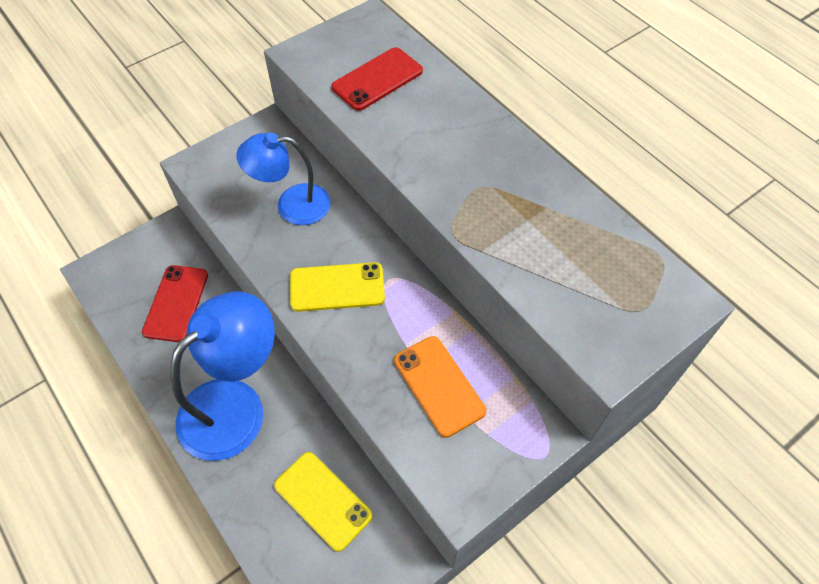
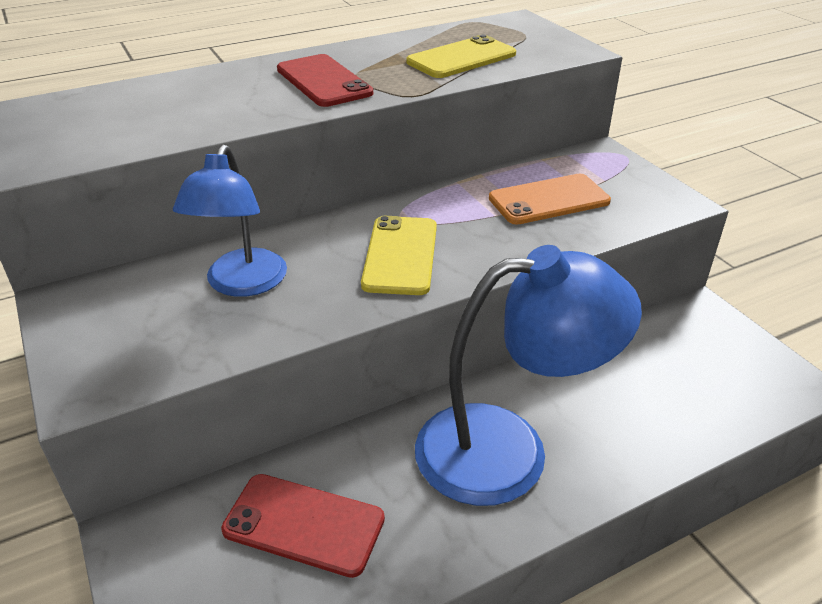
camera: 80 degrees left, 20 degrees down
blue lamp [170,291,275,461] -> blue lamp turned 120 degrees clockwise [415,245,642,506]
yellow phone [274,452,373,552] -> yellow phone moved to [406,35,516,78]
red phone [331,47,423,111] -> red phone moved to [277,54,373,107]

